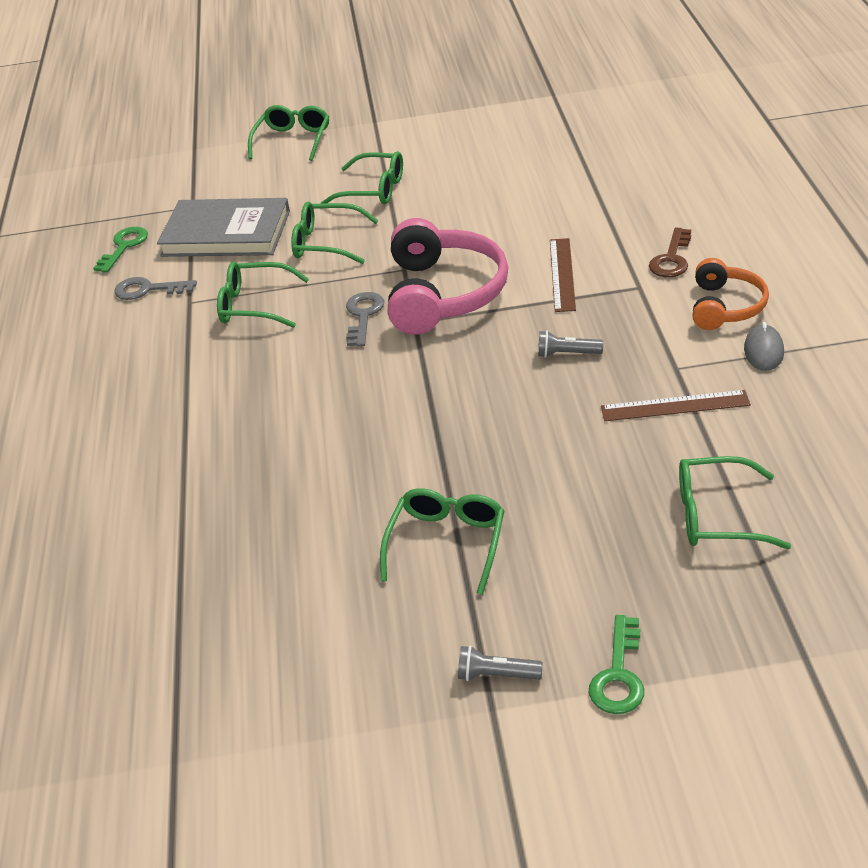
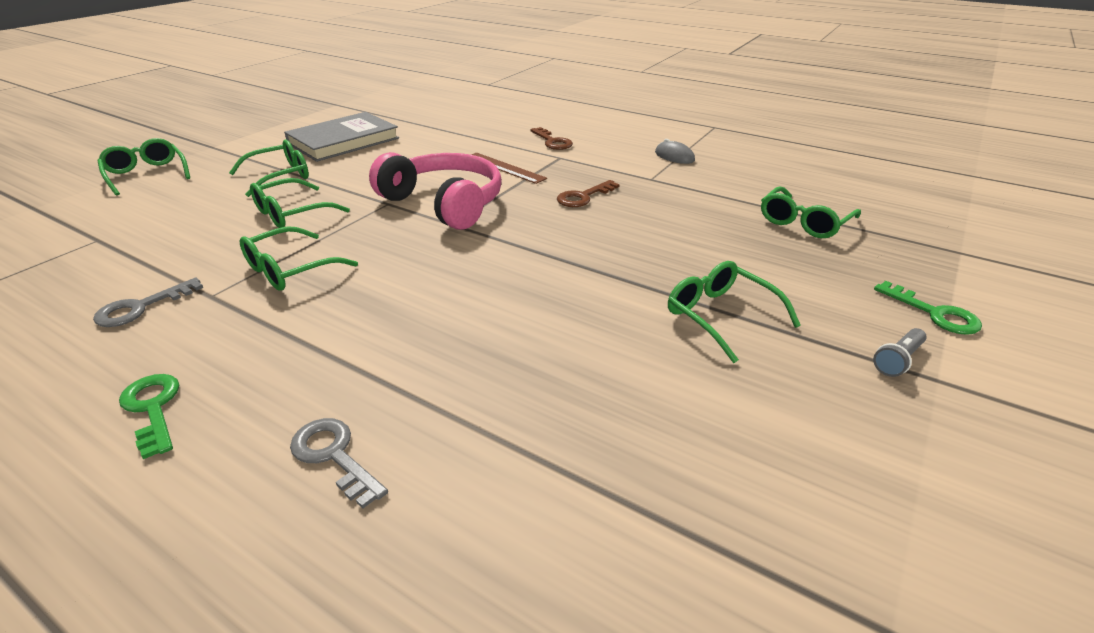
camera: 55 degrees left, 5 degrees down
green key [93,227,148,273] -> green key moved to [119,374,179,459]
grey book [157,198,290,257] -> grey book moved to [284,112,399,162]
grey key [346,292,384,347] -> grey key moved to [290,418,388,508]
grey flashlight [538,330,603,358] -> brown key [557,180,620,207]
brown ruler [601,390,751,421] -> none
orange headphones [692,258,769,330] -> none

